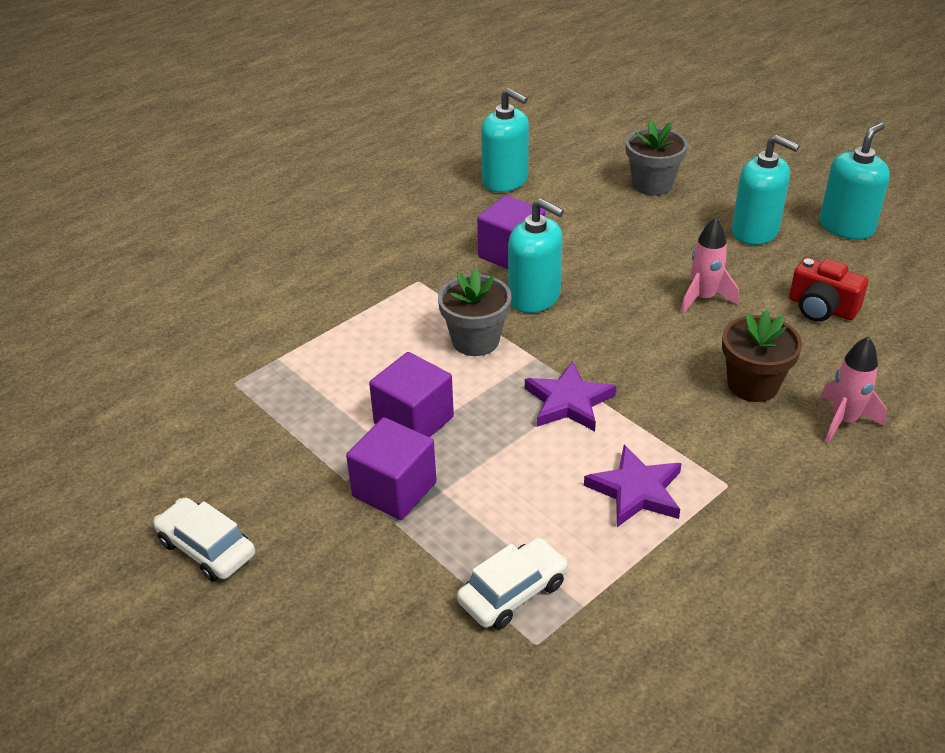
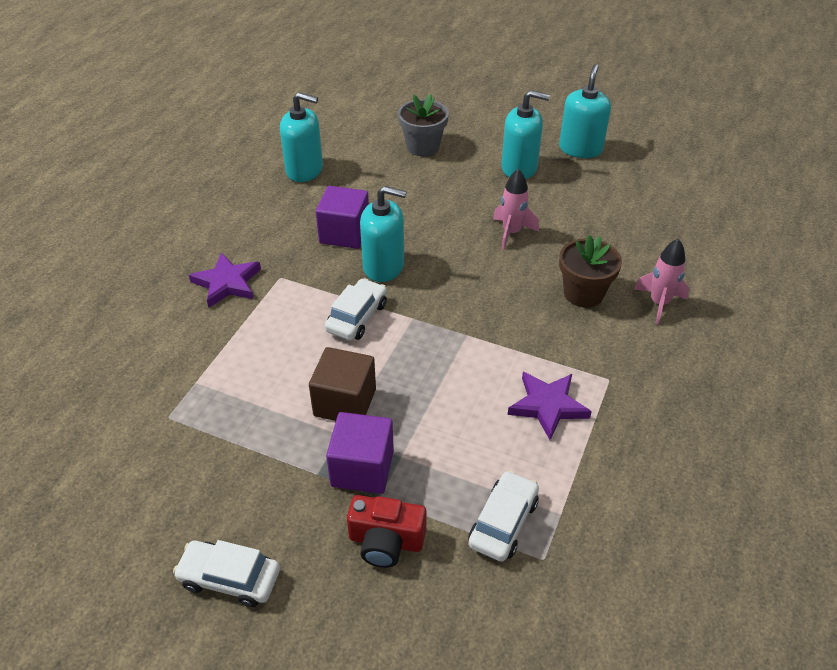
camera: 25 degrees left, 5 degrees up
purple cube [369,352,454,437] -> brown cube [309,347,376,421]
grey flower pot [438,268,511,356] -> white car [325,278,387,340]
purple star [525,361,616,431] -> purple star moved to [189,252,261,308]
red camera [789,258,868,322] -> red camera moved to [347,495,427,568]

